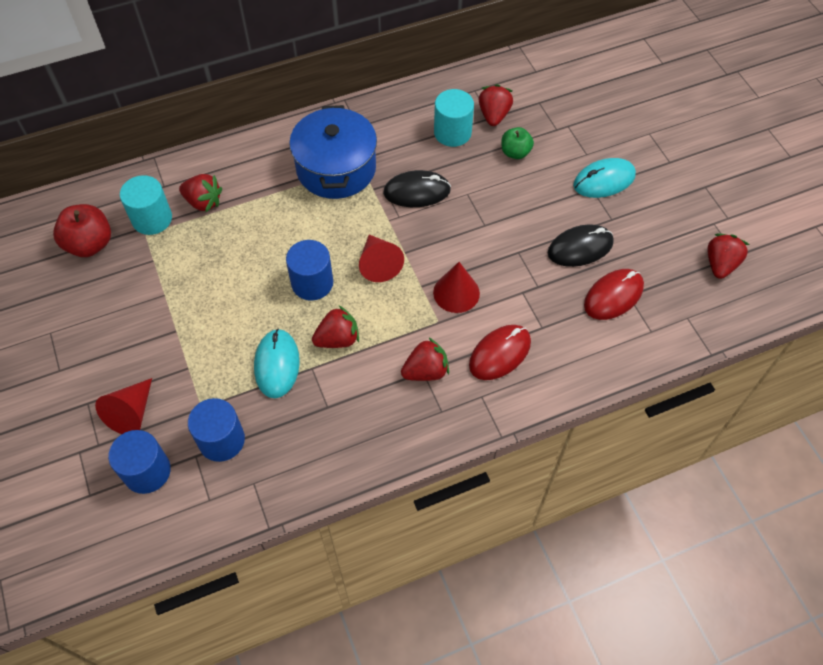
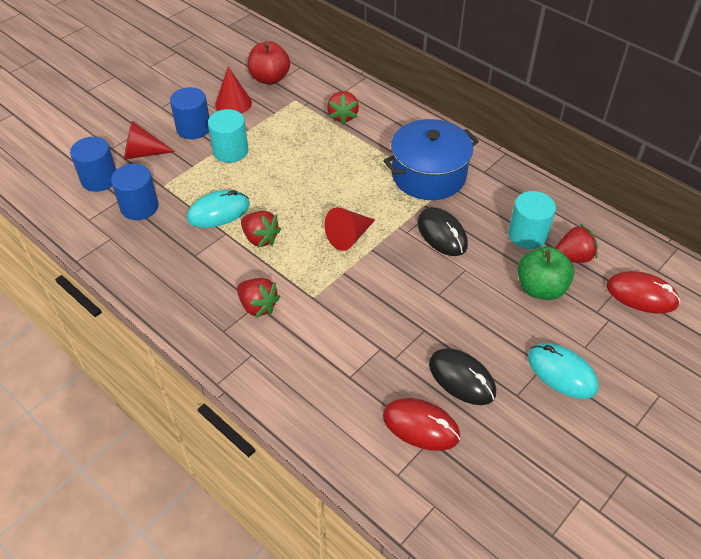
camera: 65 degrees right, 10 degrees down
turquoise cylinder [120,175,172,235] -> turquoise cylinder moved to [208,109,248,163]
blue cylinder [286,240,333,300] -> blue cylinder moved to [170,87,209,139]
red cone [433,262,480,313] -> red cone moved to [215,67,252,114]
red mouse [469,325,531,380] -> red mouse moved to [606,271,680,313]
green apple [501,127,534,159] -> green apple [518,247,574,300], size x1.57
red strawberry [707,234,749,279] -> none

